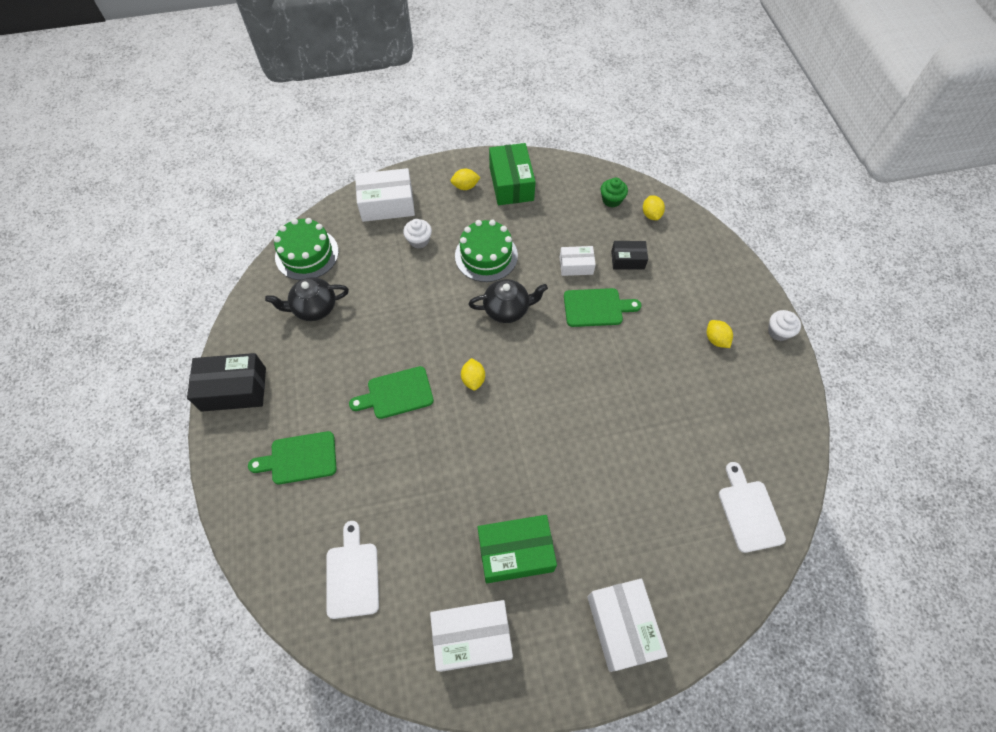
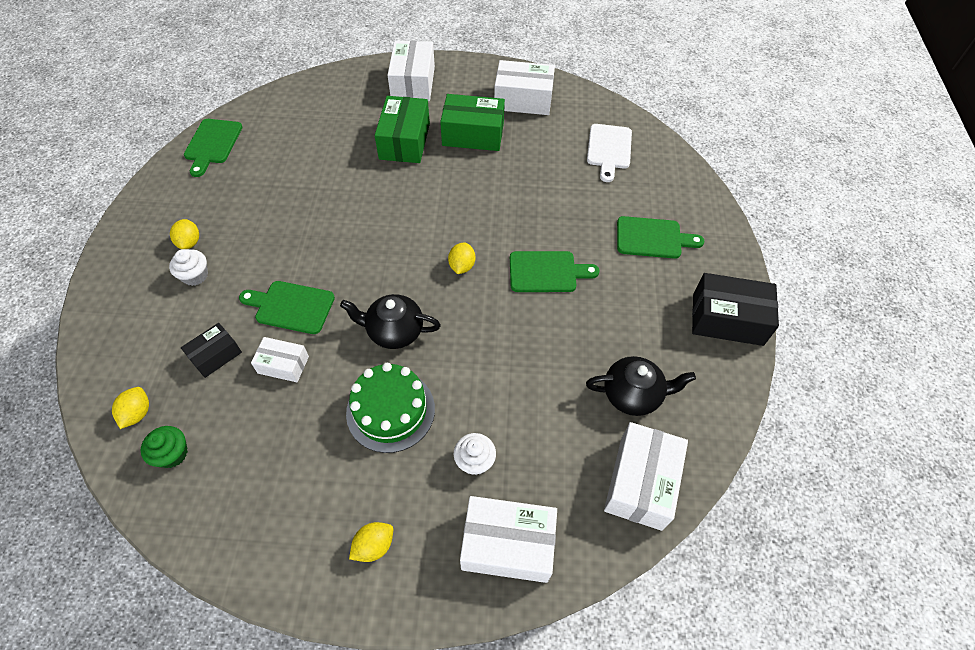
camera: 165 degrees left, 5 degrees down
green cake [274,218,339,280] -> white box [604,422,688,531]
yellow lemon [451,168,481,190] -> yellow lemon turned 45 degrees counterclockwise [349,522,393,562]
green box [489,143,536,205] -> green box moved to [375,96,430,163]
black box [611,241,648,270] -> black box turned 60 degrees counterclockwise [181,323,242,378]
white cutting board [719,462,786,553] -> none
white cupcake [768,310,801,341] -> white cupcake moved to [169,249,208,286]
none -> green cutting board [184,119,242,177]

